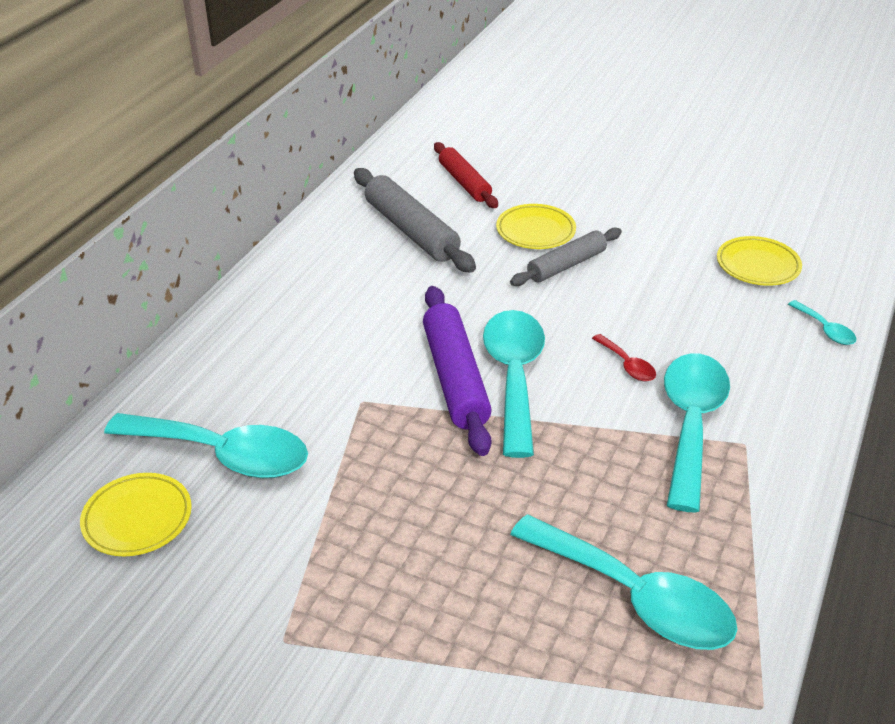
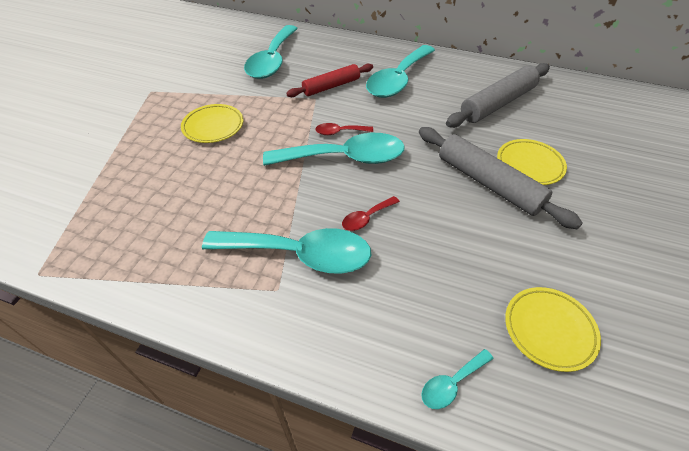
camera: 85 degrees right, 10 degrees up
yellow plate [80,473,192,556] -> yellow plate moved to [181,104,243,143]
purple rolling pin [423,286,492,456] -> red spoon [315,123,373,135]
red rolling pin [434,142,498,208] -> red rolling pin moved to [286,64,373,97]
grey rolling pin [510,228,622,286] -> grey rolling pin [419,127,583,230], size x1.51
turquoise spoon [510,514,738,650] -> turquoise spoon moved to [366,45,435,98]

